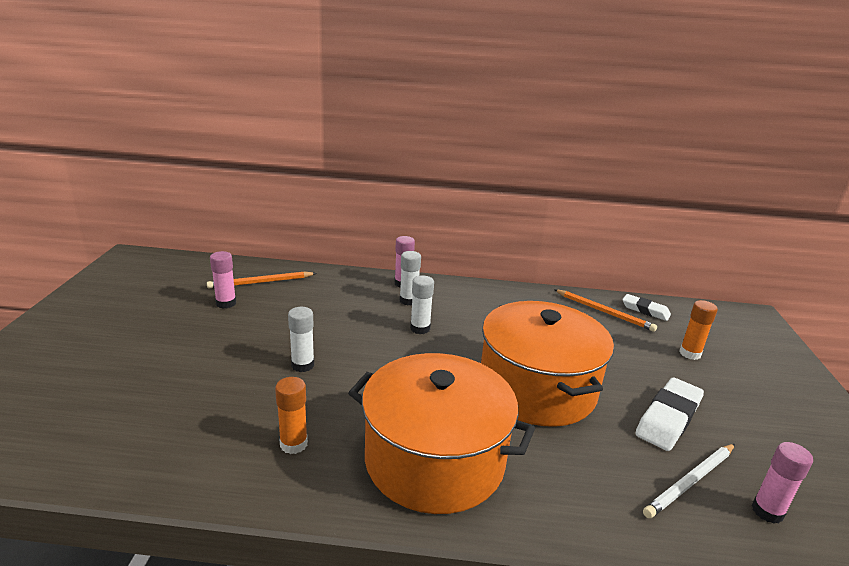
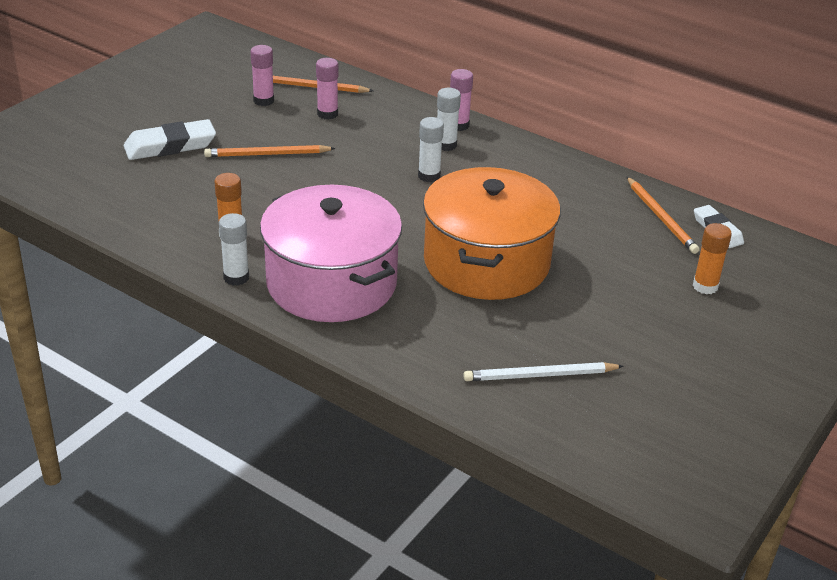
camera: 30 degrees right, 10 degrees up
white glue stick [288,307,314,372] -> white glue stick moved to [219,213,249,286]
orange pot [348,353,535,514] -> pink pot [260,185,402,322]
white eraser [635,377,704,451] -> white eraser moved to [124,119,216,160]
pink glue stick [752,442,813,524] -> pink glue stick moved to [316,58,338,120]
none -> orange pencil [204,145,336,157]

